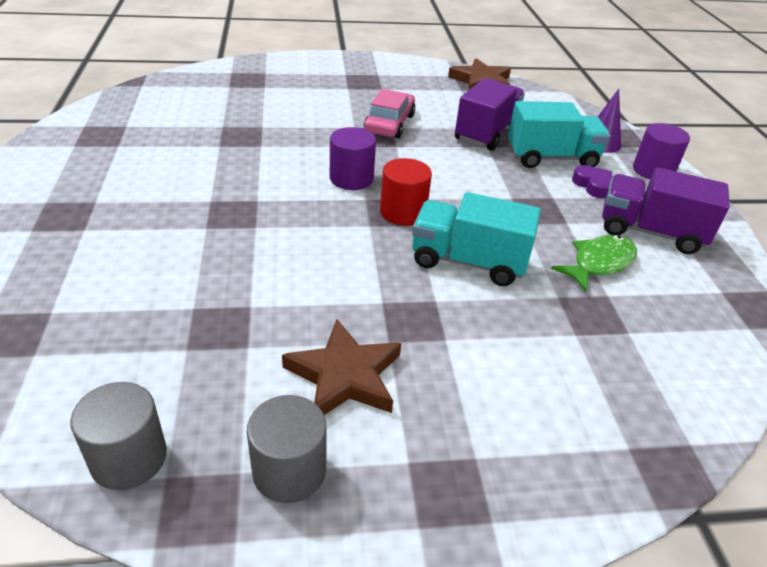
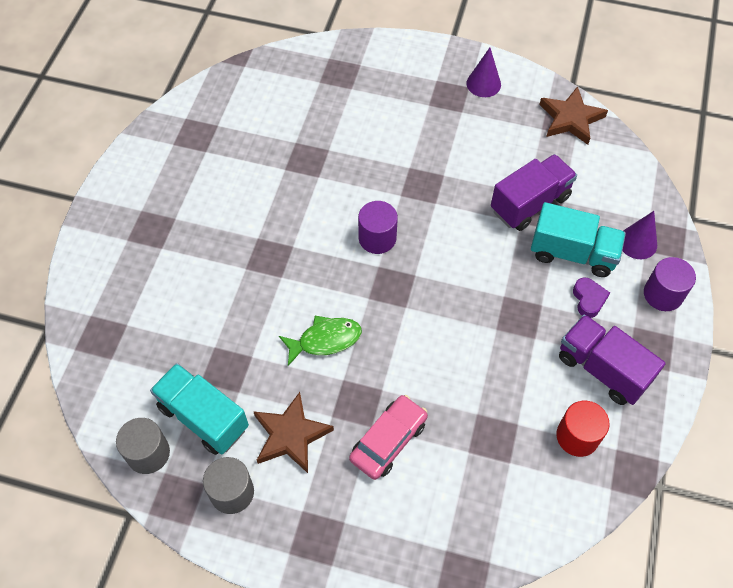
camera: 25 degrees right, 20 degrees up
pink car [364,89,415,138] -> pink car moved to [349,395,428,480]
red cylinder [380,158,432,226] -> red cylinder moved to [556,401,610,457]
turquoise truck [412,192,541,286] -> turquoise truck moved to [150,363,249,455]
green fish [551,235,637,292] -> green fish moved to [279,316,362,366]
none -> purple cone [467,48,501,97]

